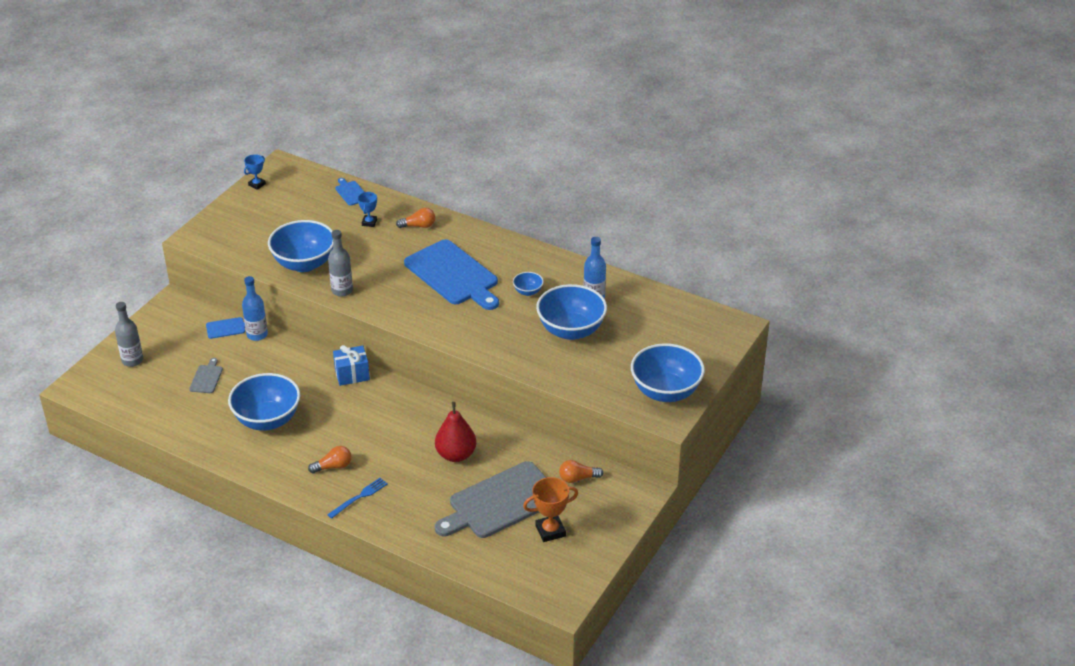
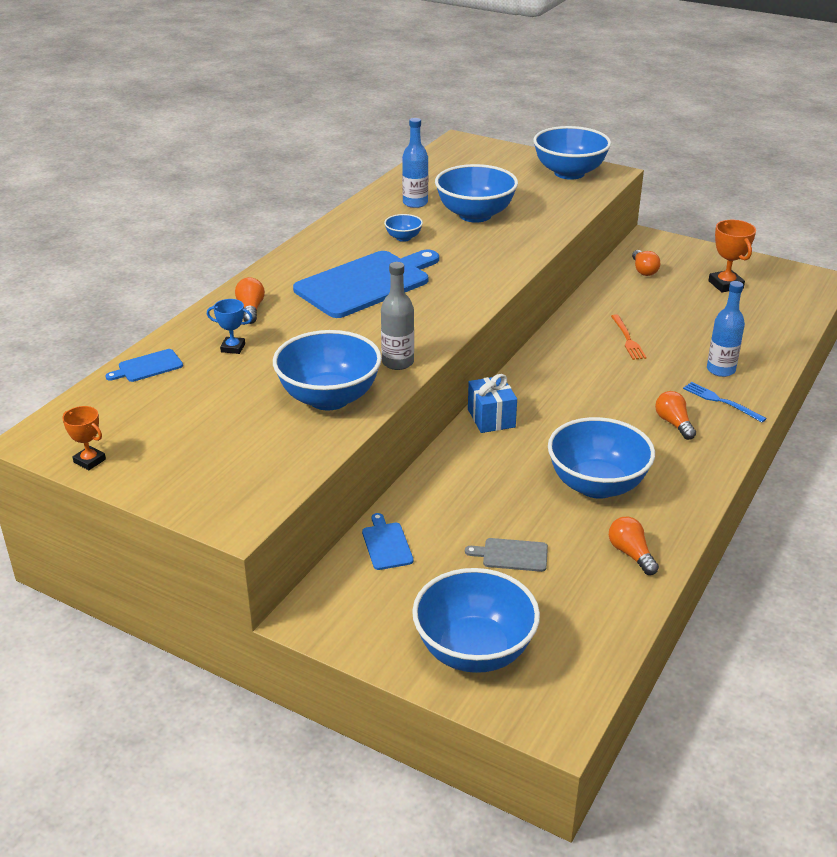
camera: 90 degrees left, 5 degrees down
grey bottle [115,302,143,367] -> blue bowl [412,568,540,673]
blue bottle [242,276,268,341] -> blue bottle moved to [707,281,745,377]
blue trophy [244,154,266,190] -> orange trophy [62,406,106,470]
red pear [435,402,476,462] -> orange fork [611,314,647,360]
grey cutting board [435,461,546,538] -> none
none -> orange light bulb [609,516,659,575]

